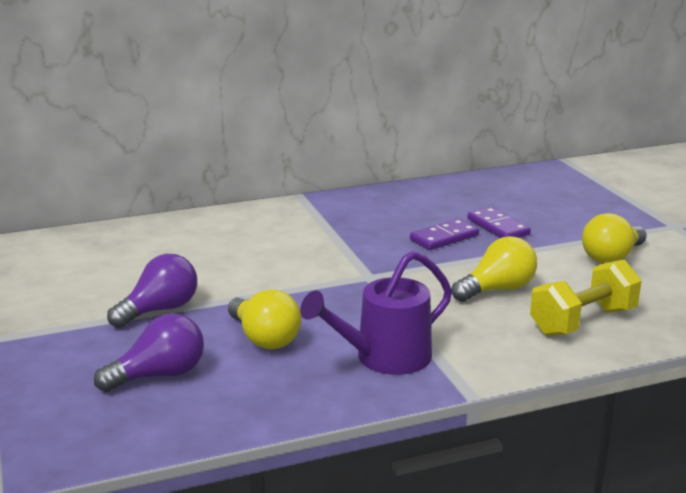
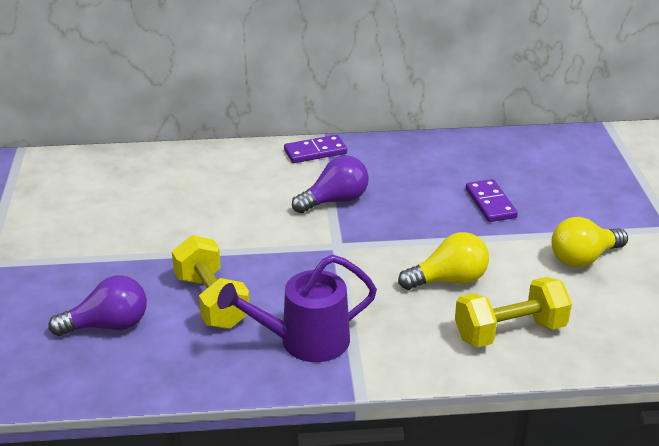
camera: 15 degrees right, 10 degrees up
purple light bulb [107,254,197,328] -> purple light bulb moved to [292,155,369,213]
yellow light bulb [228,289,301,349] -> yellow dumbbell [172,235,250,329]
purple domino [410,219,479,250] -> purple domino moved to [284,135,347,163]

